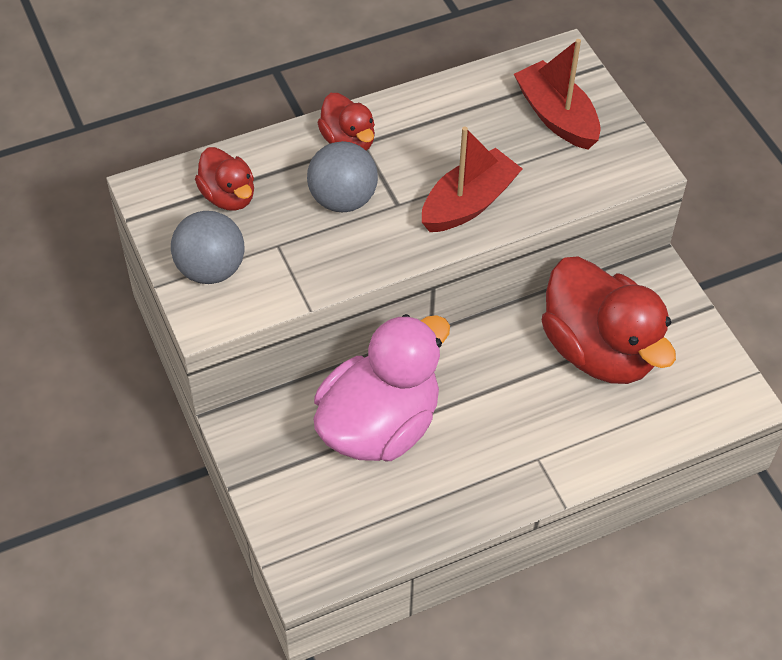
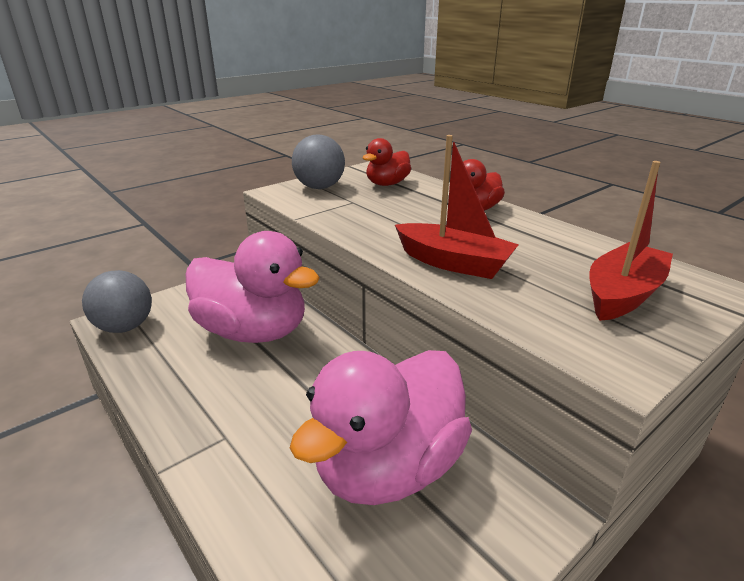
camera: 75 degrees right, 25 degrees down
grey ball [307,141,378,212] -> grey ball moved to [82,270,152,333]
red duck [542,256,676,384] -> pink duck [290,350,472,505]

